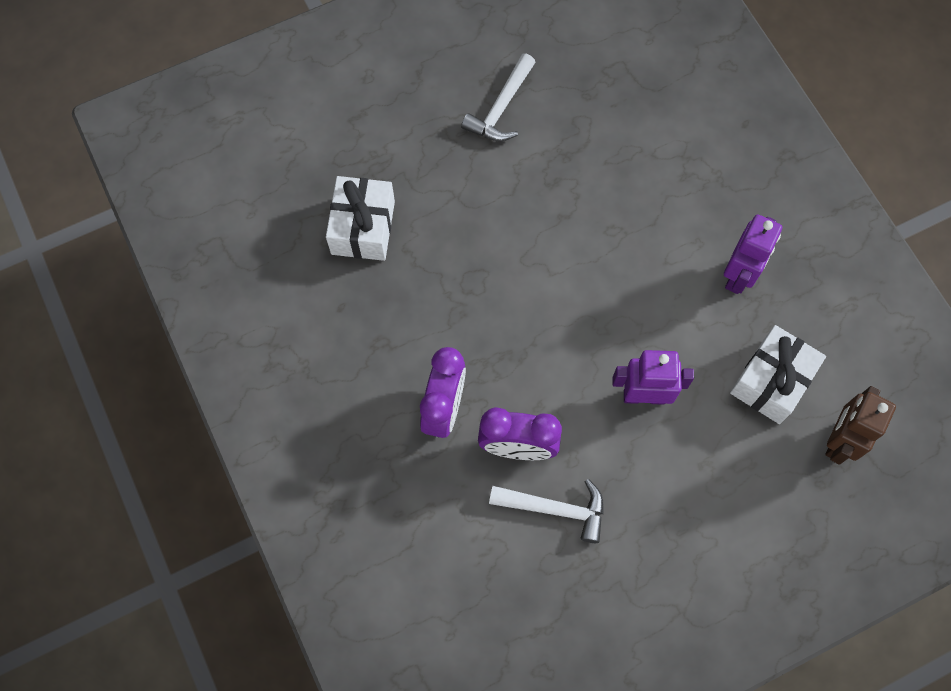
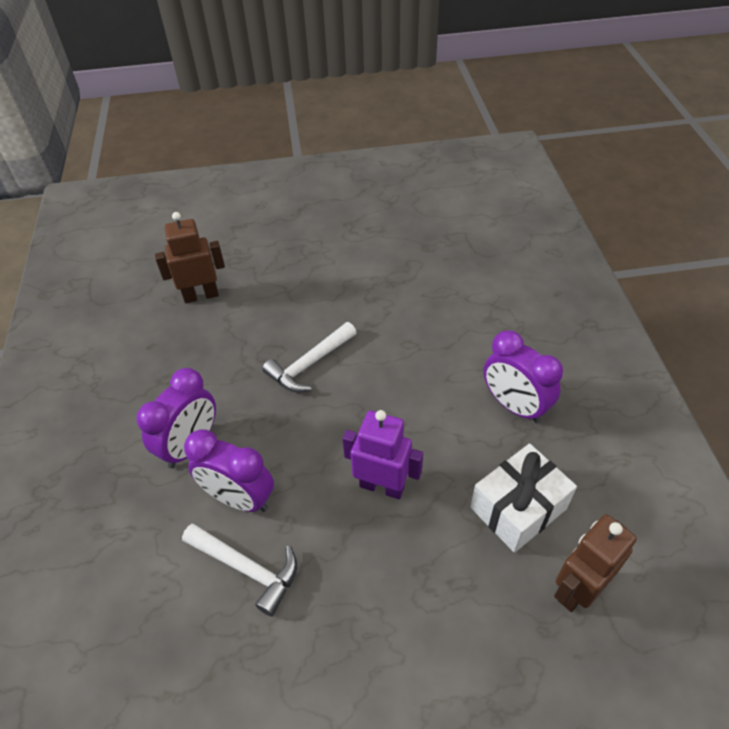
camera: 20 degrees right, 20 degrees down
white gift [326,176,395,261] -> brown robot [155,212,225,303]
white hammer [461,54,536,141] -> white hammer moved to [262,322,357,392]
purple robot [724,214,782,294] -> purple clock [483,330,563,423]

